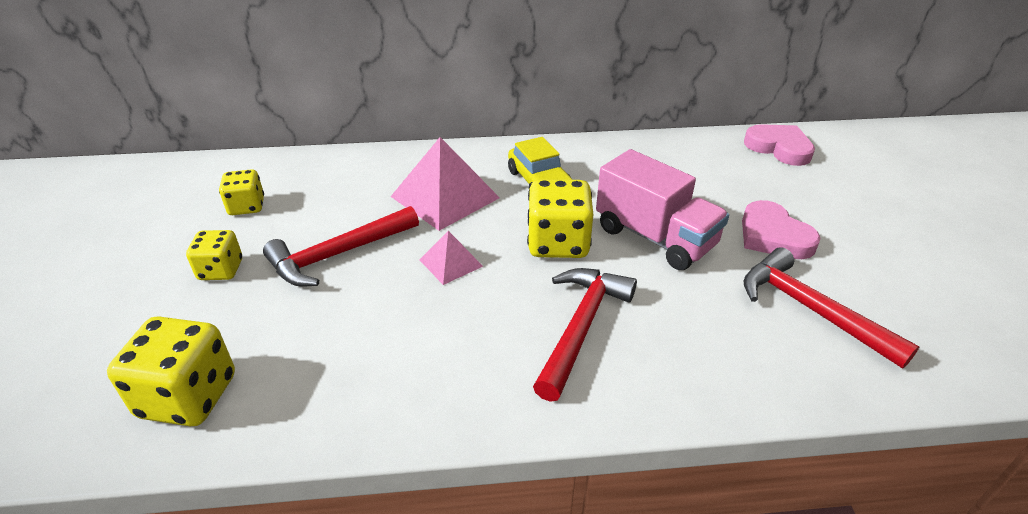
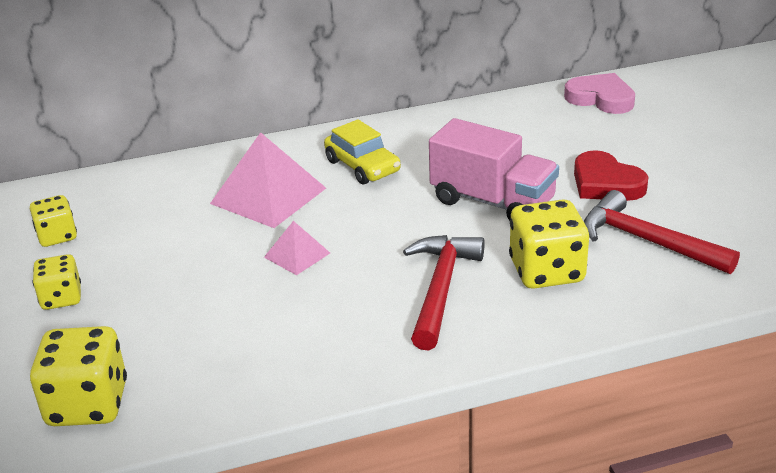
camera: 10 degrees left, 5 degrees down
red hammer [263,206,419,286] -> none
yellow dice [527,179,593,258] -> yellow dice moved to [509,199,589,289]
pink heart [742,200,821,259] -> red heart [574,150,648,201]

